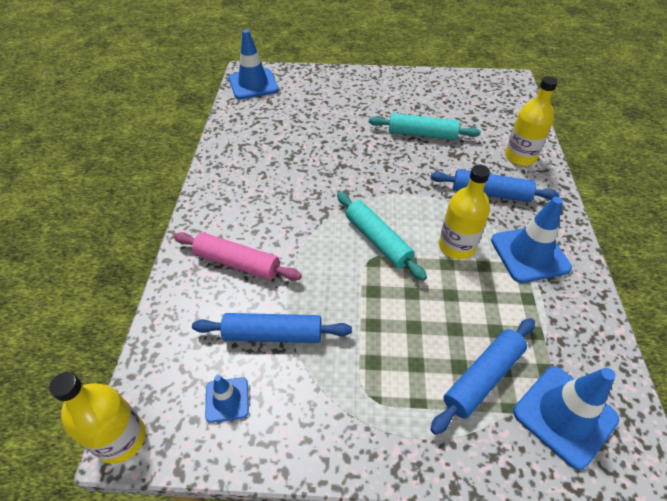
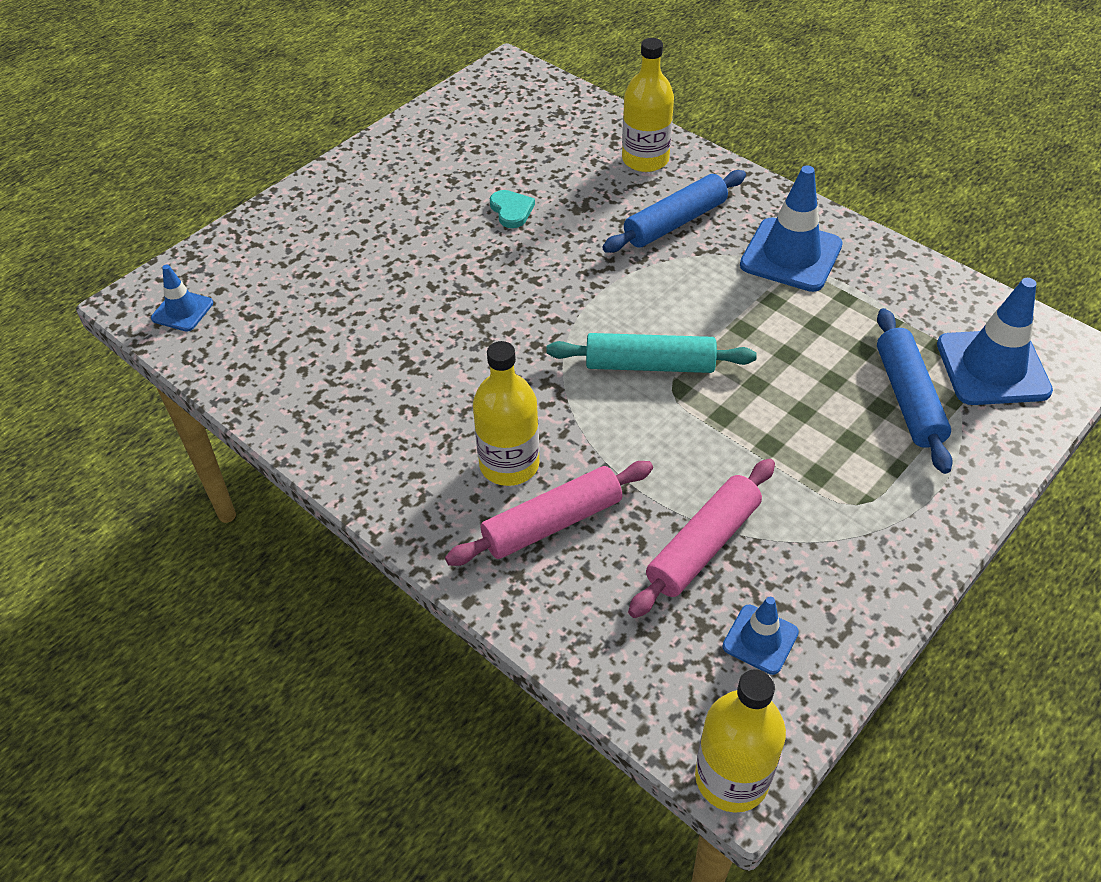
camera: 50 degrees left, 0 degrees up
blue rolling pin [192,313,352,343] -> pink rolling pin [628,459,775,618]
blue traffic cone [229,30,279,99] -> blue traffic cone [151,264,213,331], size x0.54
turquoise rolling pin [369,113,481,140] -> turquoise heart [490,190,535,228]
yellow bottle [439,165,490,259] -> yellow bottle moved to [473,341,540,486]

